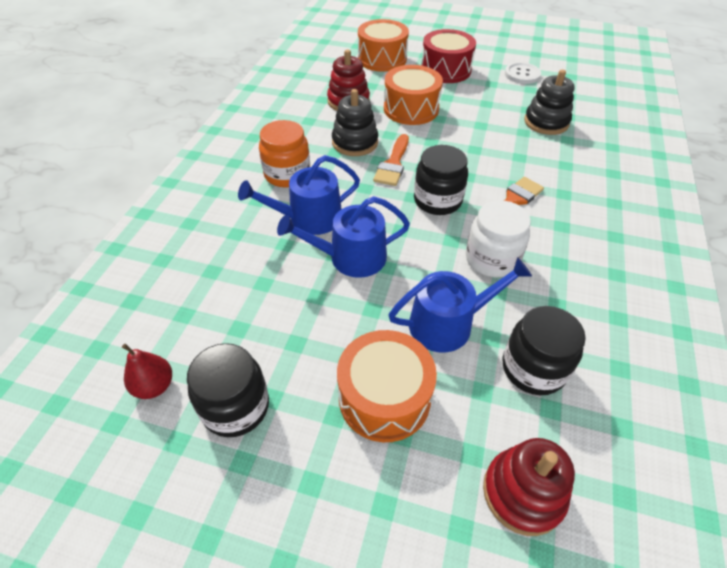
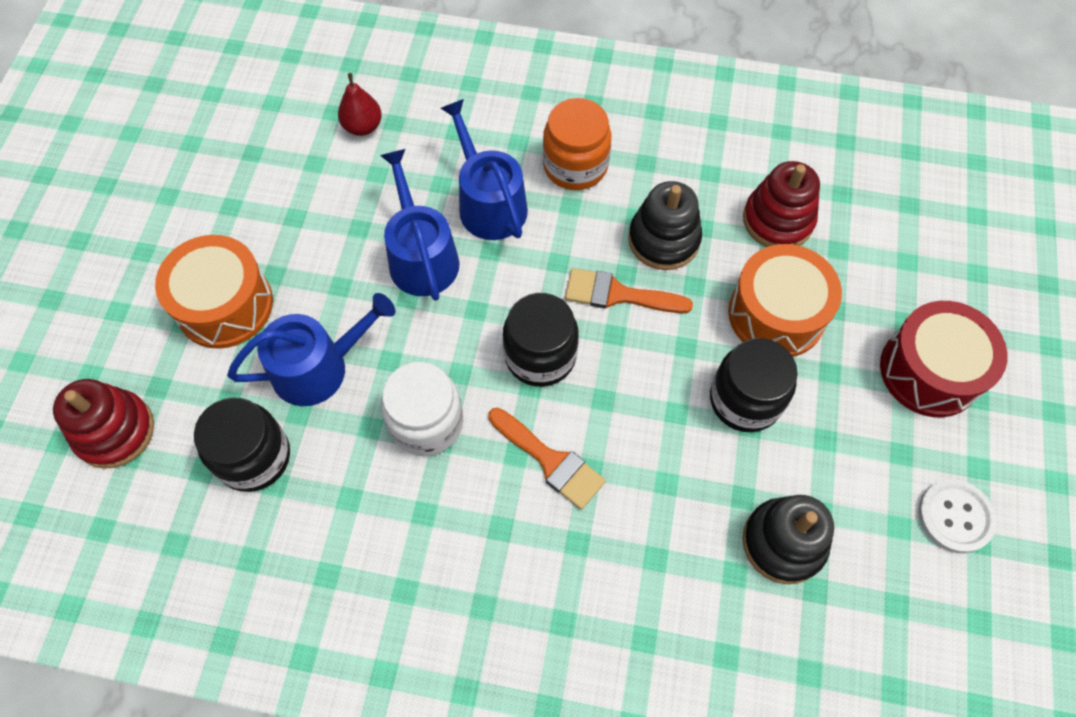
camera: 85 degrees right, 15 degrees up
red pear [122,344,172,399] -> red pear moved to [338,73,382,136]
black jar [187,343,269,437] -> black jar moved to [710,338,798,432]
orange drum [358,19,409,72] -> none
blue watering can [389,257,532,353] -> blue watering can turned 90 degrees counterclockwise [227,293,395,406]

